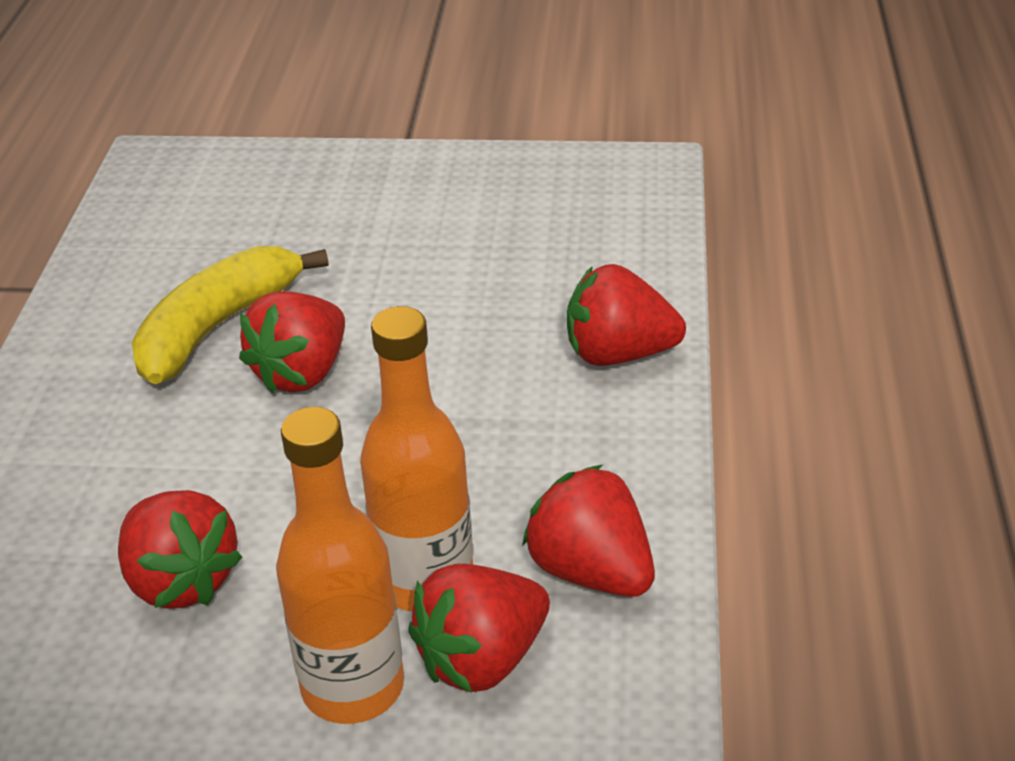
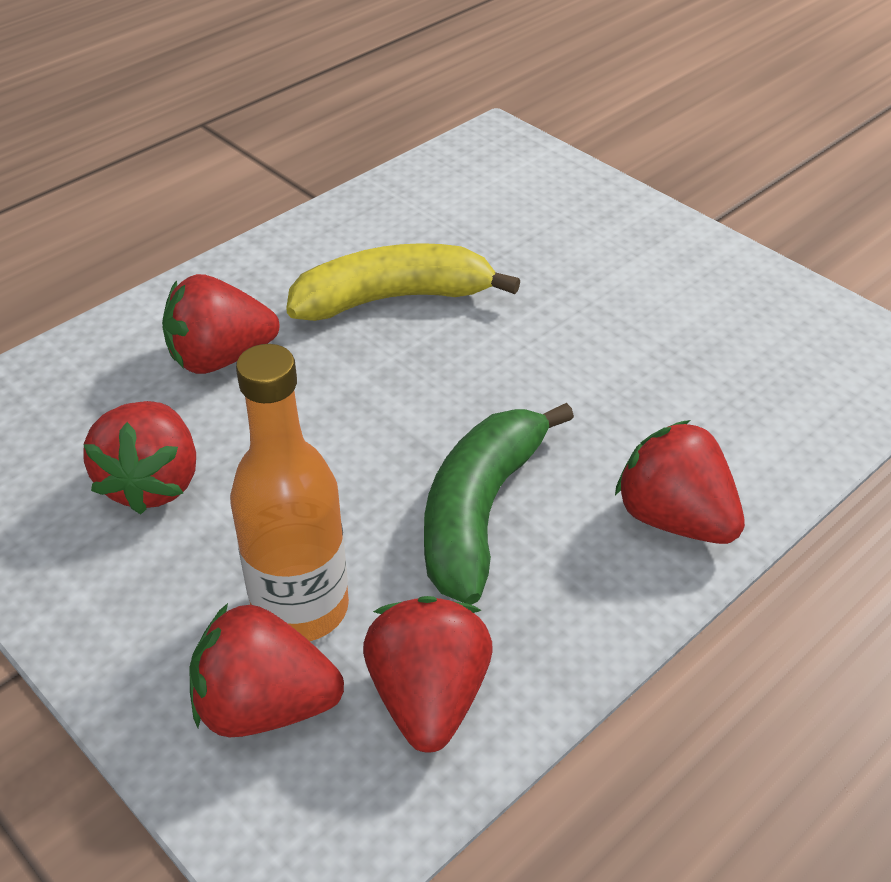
camera: 40 degrees right, 5 degrees up
red strawberry [239,291,345,394] -> red strawberry moved to [162,274,279,374]
orange bottle [276,407,404,724] -> none
none -> green banana [424,403,574,605]

